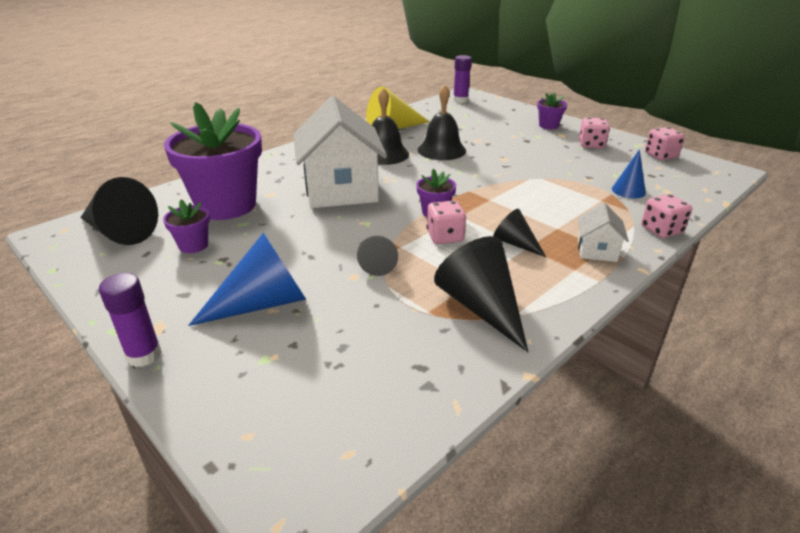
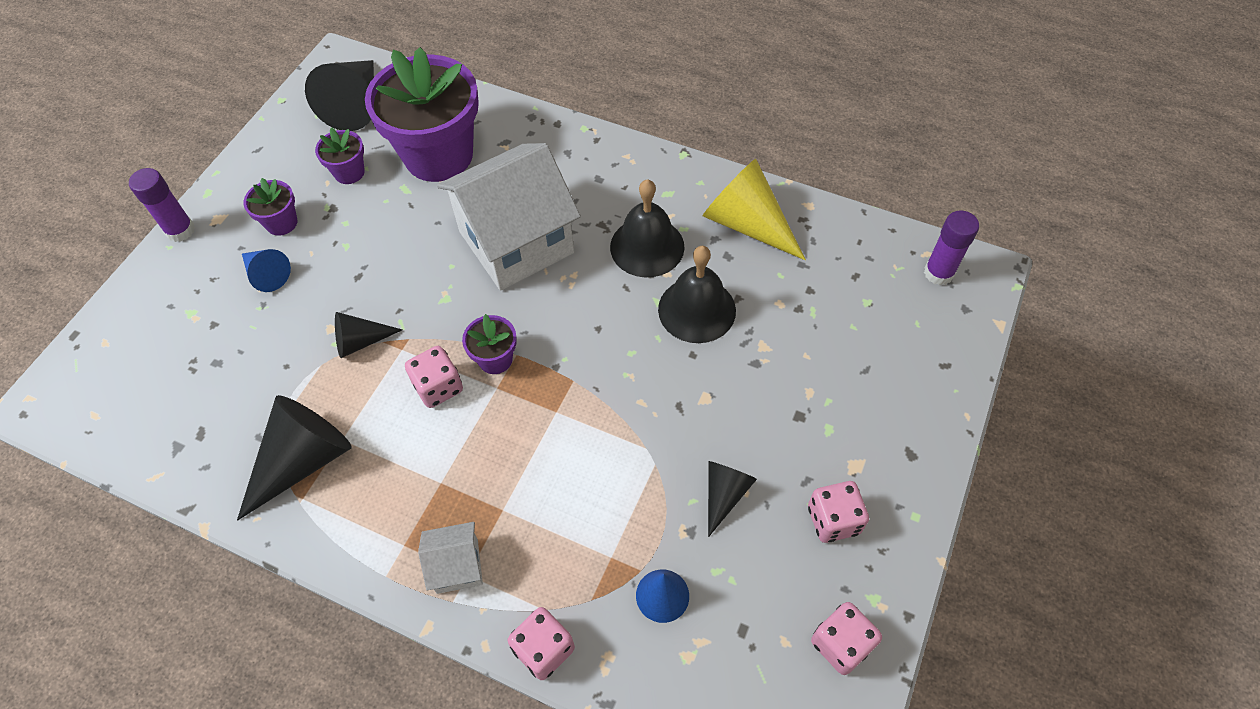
camera: 70 degrees right, 25 degrees up
blue cone [188,233,306,326] -> blue cone [242,249,291,292], size x0.57
black cone [493,209,546,257] -> black cone moved to [708,461,757,537]
purple flower pot [537,93,567,129] -> purple flower pot moved to [244,178,297,236]

